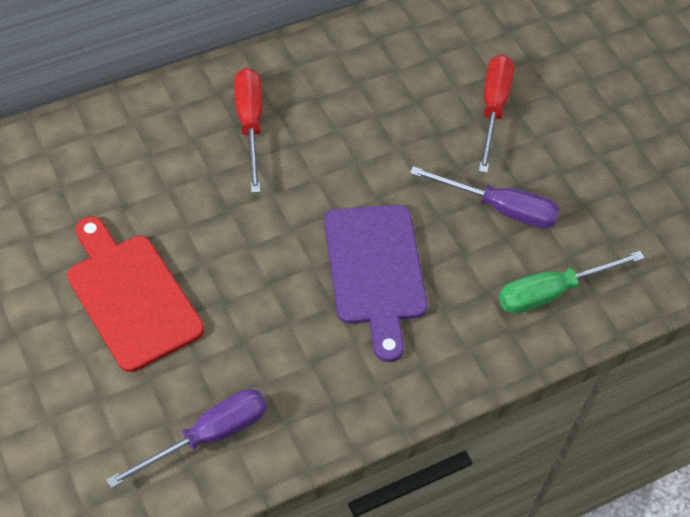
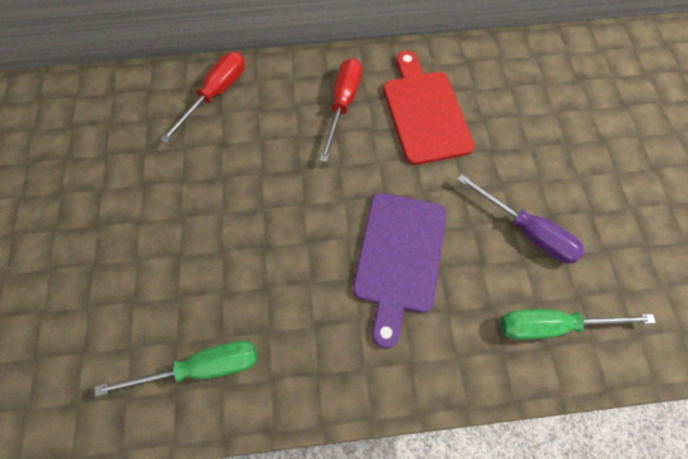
camera: 25 degrees right, 10 degrees up
red cutting board [67,216,204,372] -> red cutting board moved to [383,51,474,165]
purple screwdriver [106,389,267,488] -> green screwdriver [95,341,257,396]
red screwdriver [479,54,514,173] -> red screwdriver moved to [160,52,245,143]

